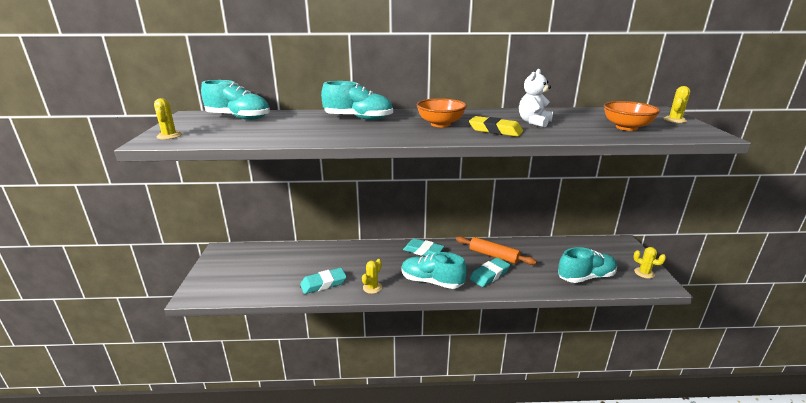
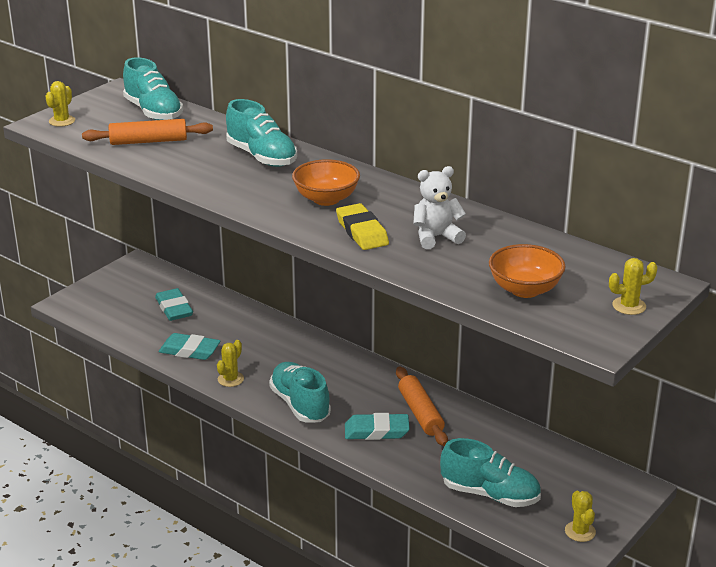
camera: 40 degrees right, 5 degrees up
yellow cactus [362,259,382,294] -> yellow cactus turned 45 degrees counterclockwise [217,340,244,387]
turquoise eraser [403,238,445,256] -> turquoise eraser moved to [155,288,193,321]
none -> orange rolling pin [82,119,213,145]

